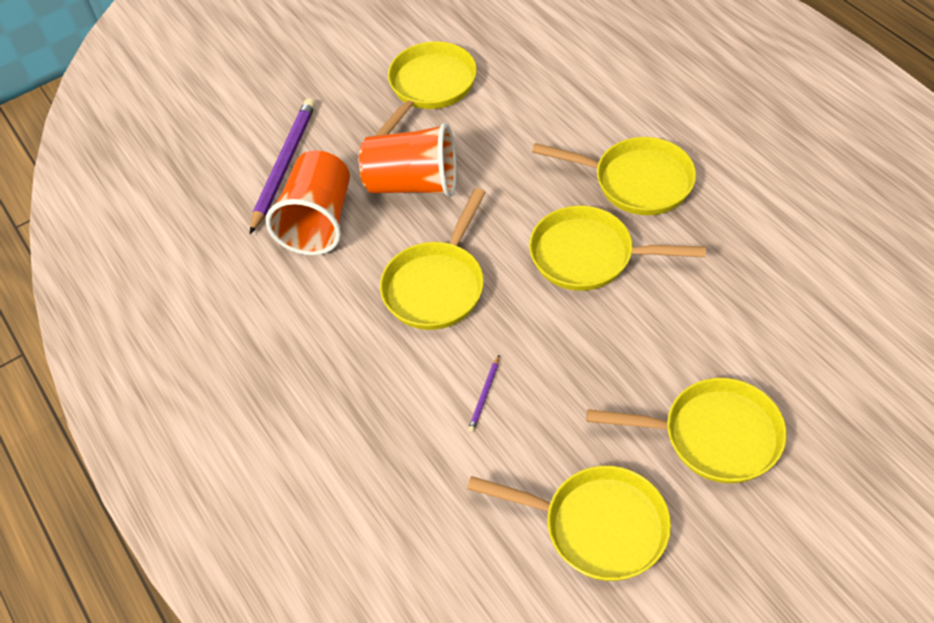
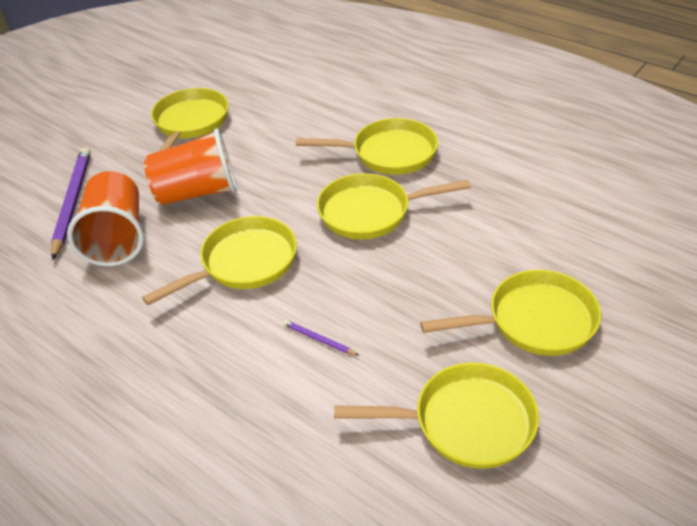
camera: 20 degrees left, 10 degrees down
yellow pan [380,188,486,330] -> yellow pan turned 135 degrees counterclockwise [142,216,297,305]
purple pencil [468,355,499,433] -> purple pencil turned 120 degrees clockwise [283,320,359,356]

